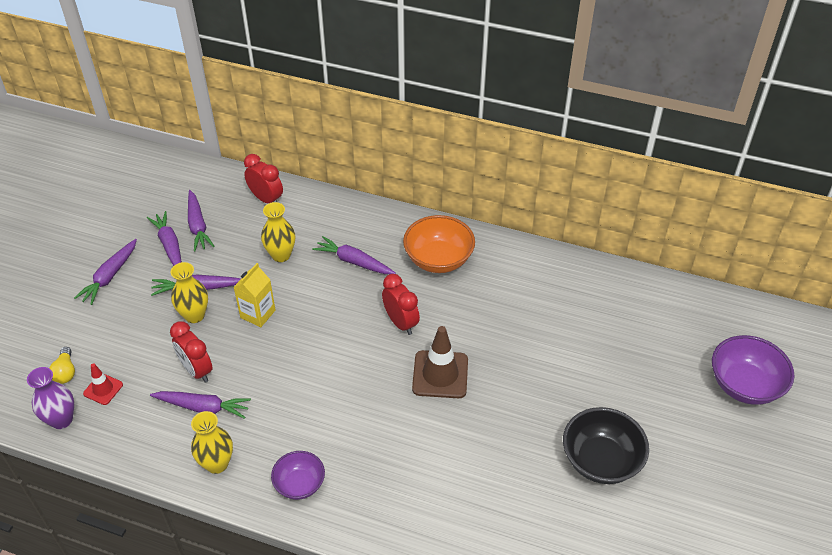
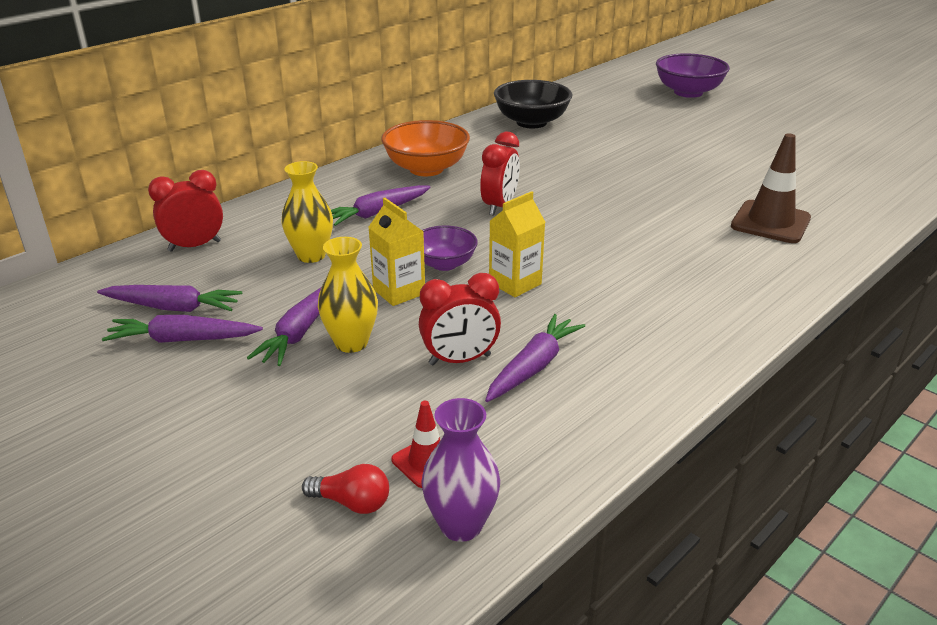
camera: 65 degrees left, 15 degrees down
yellow light bulb [49,347,75,384] -> red light bulb [302,464,389,514]
purple carrot [74,239,137,305] -> none
yellow vase [191,411,233,474] -> none
purple bowl [271,451,325,500] -> purple bowl moved to [422,226,478,271]
red clock [382,274,420,335] -> red clock turned 120 degrees clockwise [480,132,520,215]
brown traffic cone [412,326,468,398] -> brown traffic cone moved to [731,133,811,243]
black bowl [563,407,649,484] -> black bowl moved to [494,80,573,128]
none -> yellow carton [489,191,546,297]

